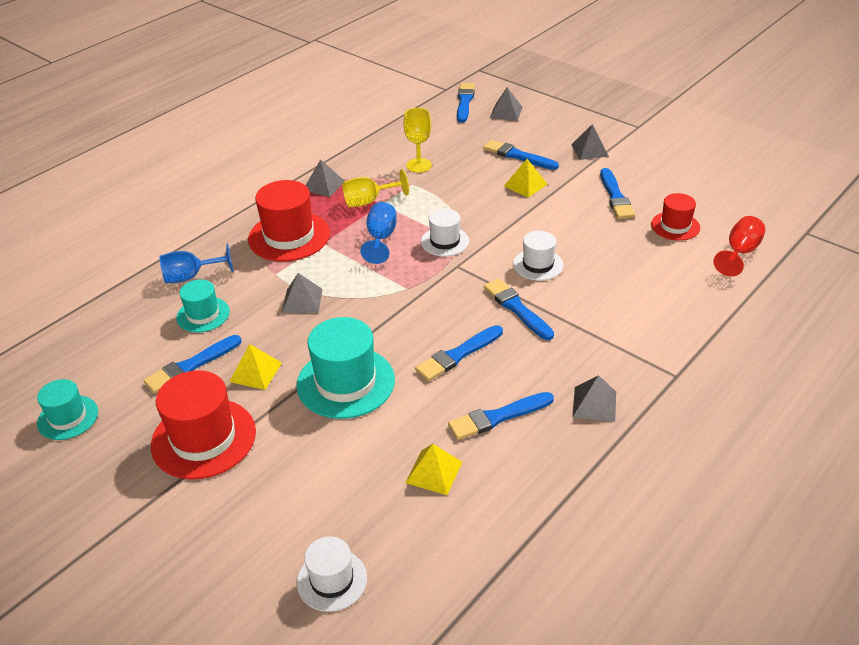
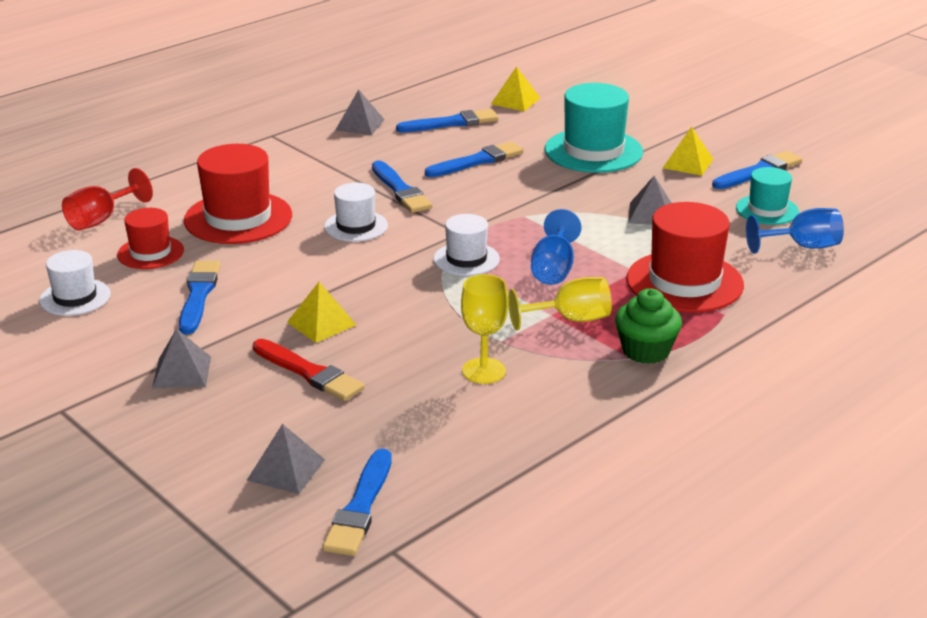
camera: 175 degrees left, 10 degrees down
turquoise hat [37,379,98,440] -> none
red hat [151,370,256,480] -> red hat moved to [184,144,292,244]
white hat [297,536,367,612] -> white hat moved to [39,250,111,316]
grey pyramid [305,159,344,197] -> green cupcake [615,288,682,364]
blue brush [483,140,559,170] -> red brush [253,339,365,401]

